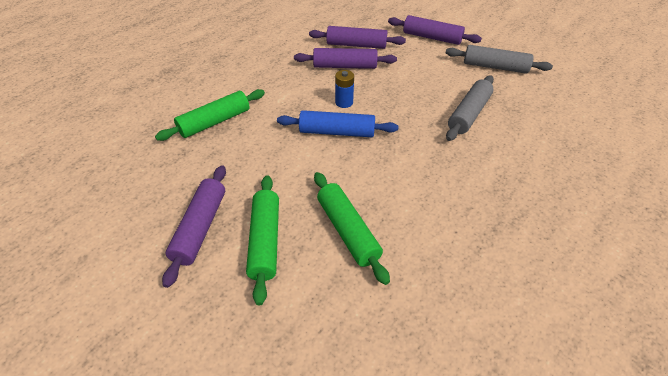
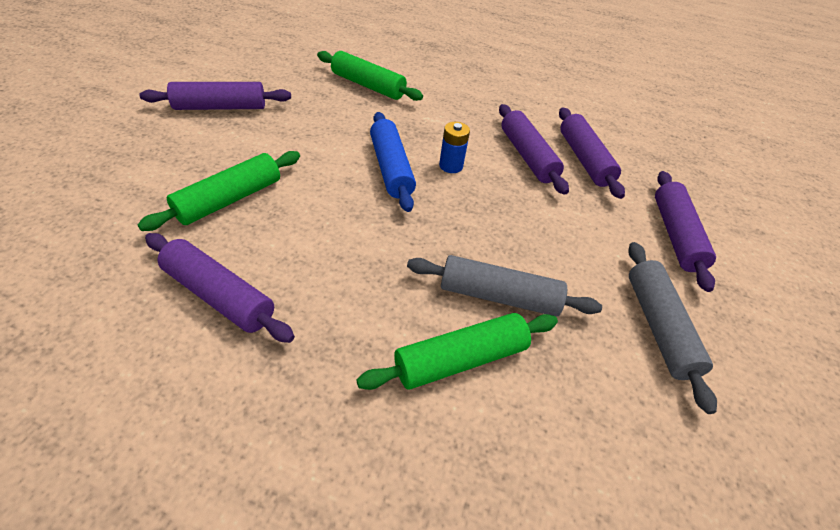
camera: 65 degrees right, 0 degrees up
green rolling pin [246,175,279,306] -> green rolling pin moved to [356,313,558,390]
none -> purple rolling pin [145,233,295,343]

